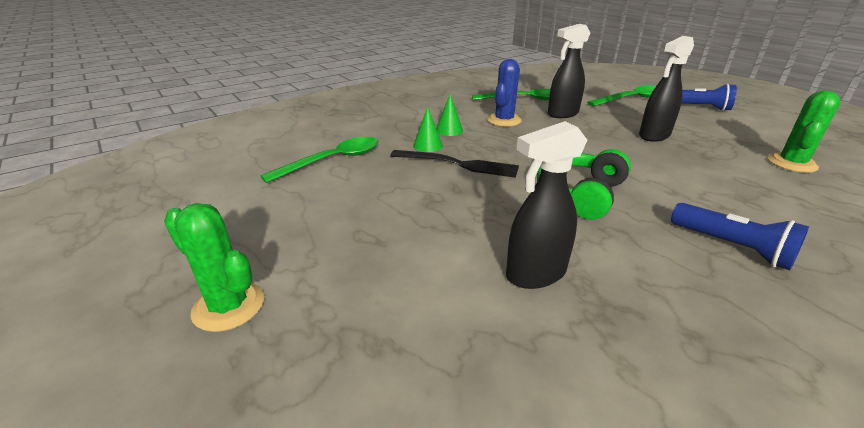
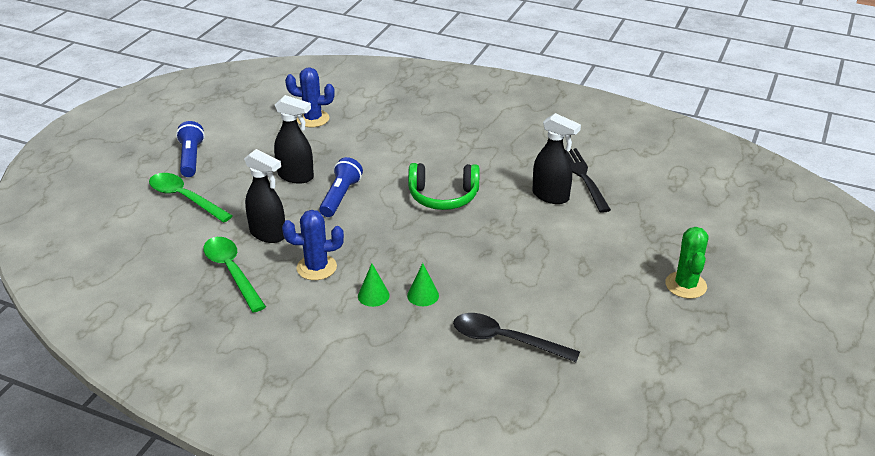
camera: 120 degrees left, 5 degrees up
green spoon [261,137,378,183] -> black spoon [453,313,580,362]
black fork [390,150,519,178] -> black fork moved to [565,148,611,213]
blue flashlight [671,203,809,270] -> blue flashlight moved to [319,157,363,217]
green cactus [768,90,840,173] -> blue cactus [285,67,335,127]

